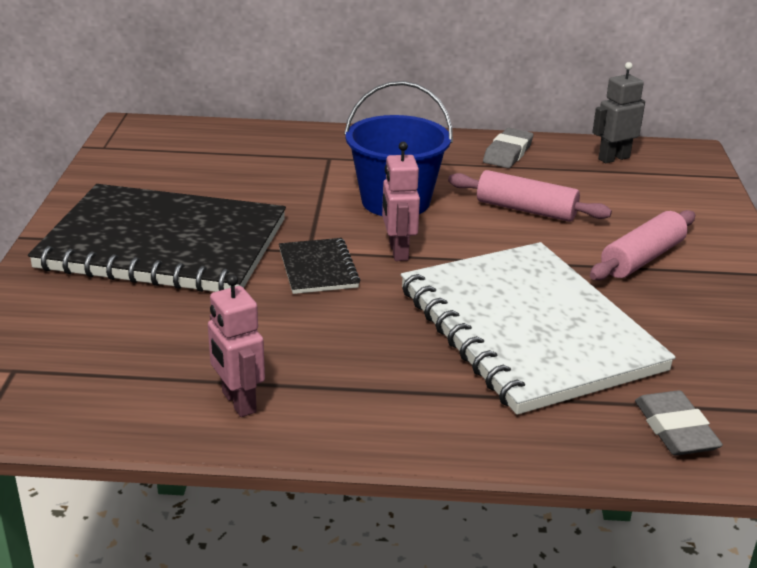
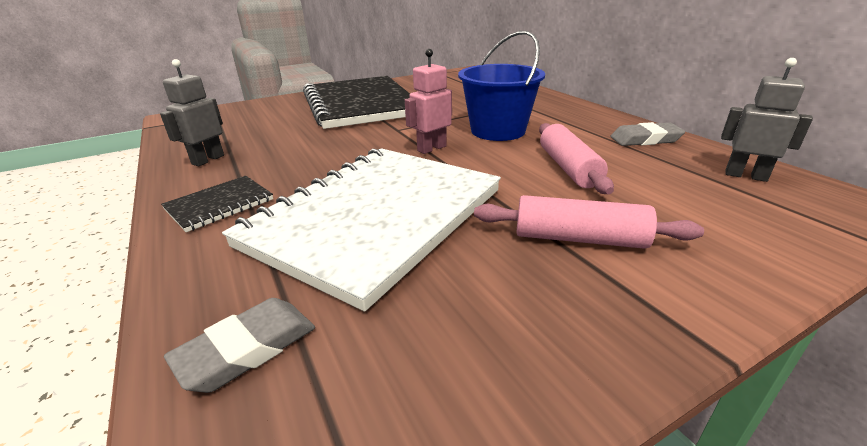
camera: 60 degrees right, 0 degrees up
pink robot [208,274,265,417] -> grey robot [160,59,224,166]
black notebook [279,238,361,294] -> black notebook moved to [161,176,273,232]

